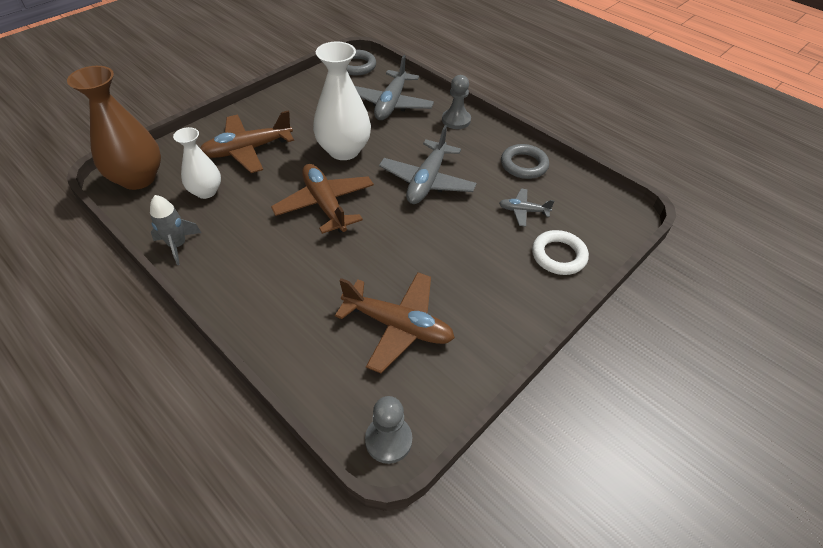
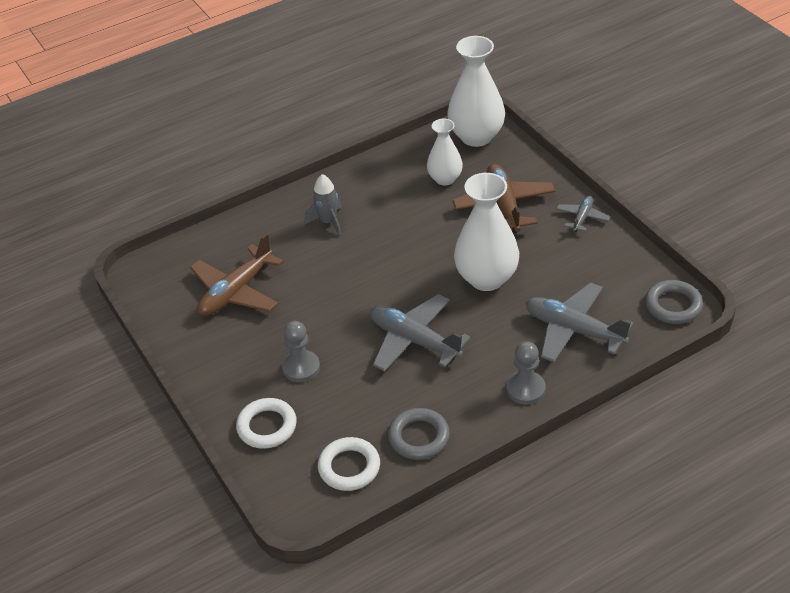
camera: 110 degrees right, 5 degrees down
brown vase [67,66,161,190] -> white vase [447,36,505,147]
grey rocket [150,195,201,265] -> grey rocket moved to [304,174,342,236]
brown plane [271,164,374,234] -> none
grey pawn [365,396,412,464] -> grey pawn moved to [282,321,320,382]
grey plane [499,189,555,227] -> grey plane moved to [556,196,610,232]
none -> white ring [318,437,380,491]

